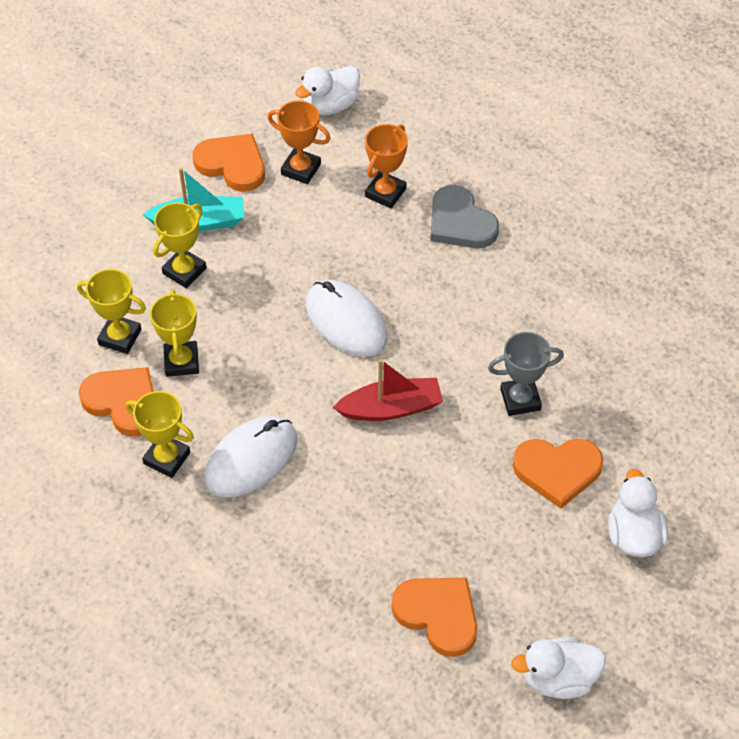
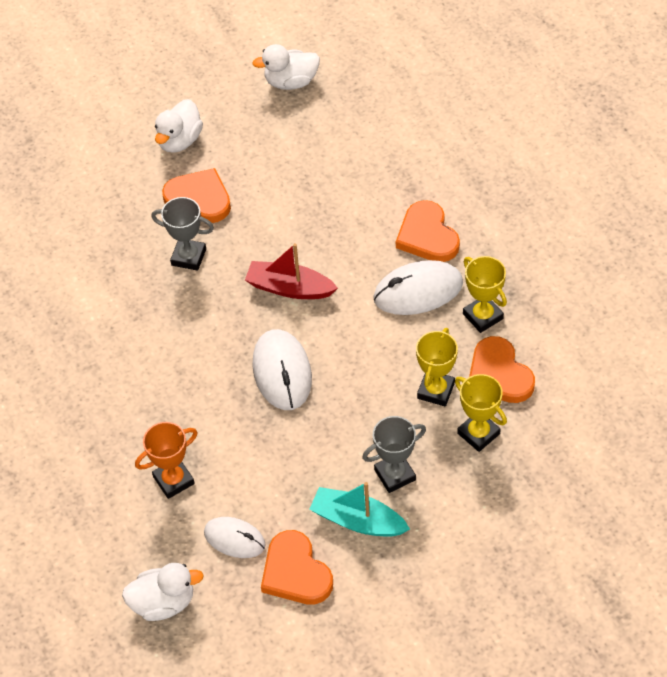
camera: 150 degrees left, 0 degrees up
yellow trophy [153,202,206,288] -> grey trophy [362,416,426,493]
orange trophy [267,101,331,184] -> white mouse [204,517,265,558]
orange heart [391,578,477,657] -> orange heart moved to [396,200,460,262]
grey heart [430,185,499,248] -> none
white duck [511,637,606,699] -> white duck turned 150 degrees clockwise [252,44,320,90]

